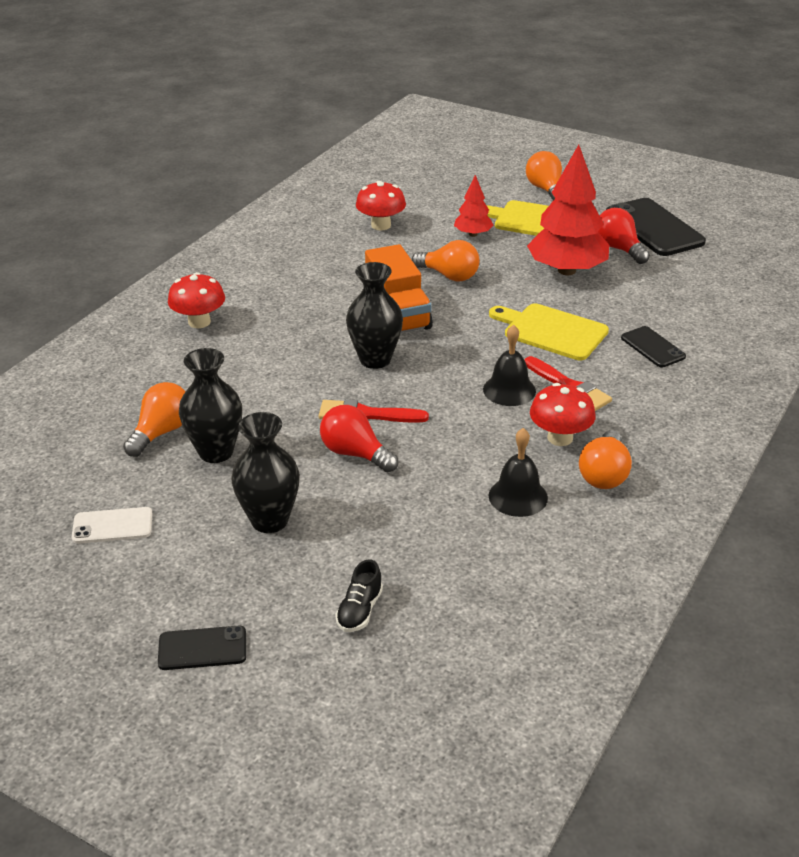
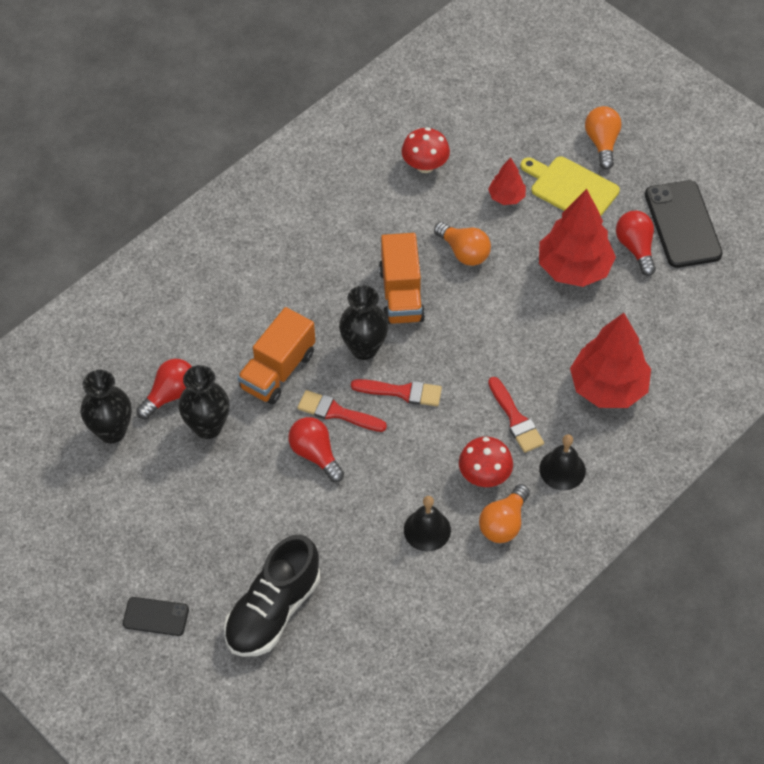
camera: 15 degrees right, 20 degrees up
white phone [72,507,153,544] -> none
orange light bulb [123,382,185,457] -> red light bulb [136,359,192,419]
red mushroom [168,272,225,328] -> none
black vase [231,412,300,533] -> black vase moved to [80,370,132,443]
black shoe [335,559,383,632] -> black shoe [224,535,320,657], size x2.29
black bell [483,325,536,406] -> black bell moved to [539,434,586,490]
yellow cutting board [489,303,609,360] -> none
black phone [621,326,686,367] -> red tree [570,313,651,408]
none -> orange truck [237,307,315,404]
none -> red brush [351,379,442,406]

